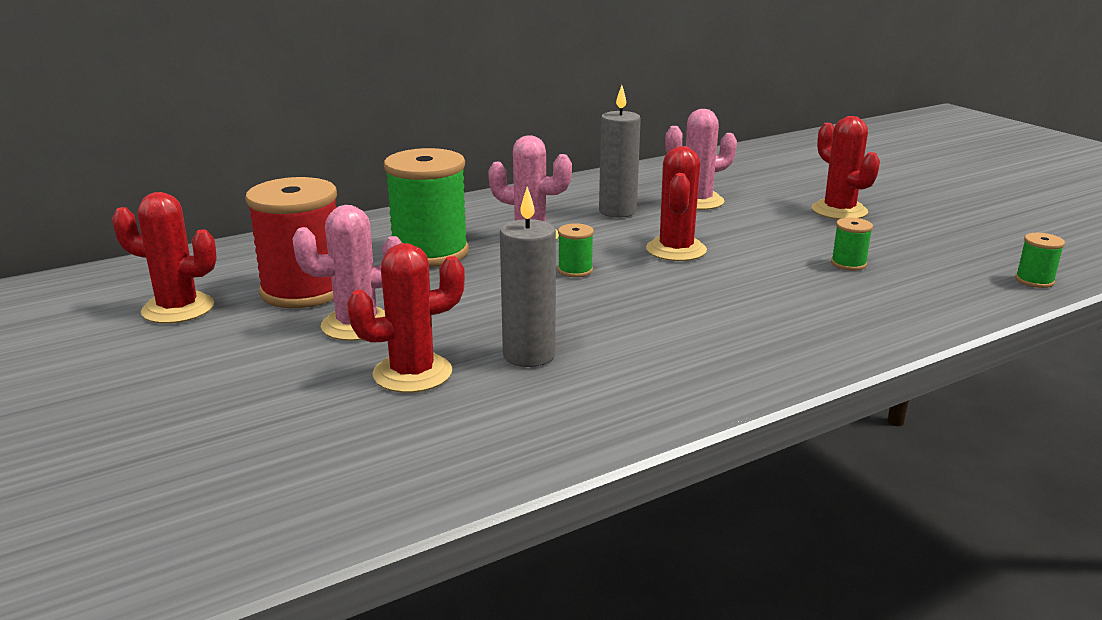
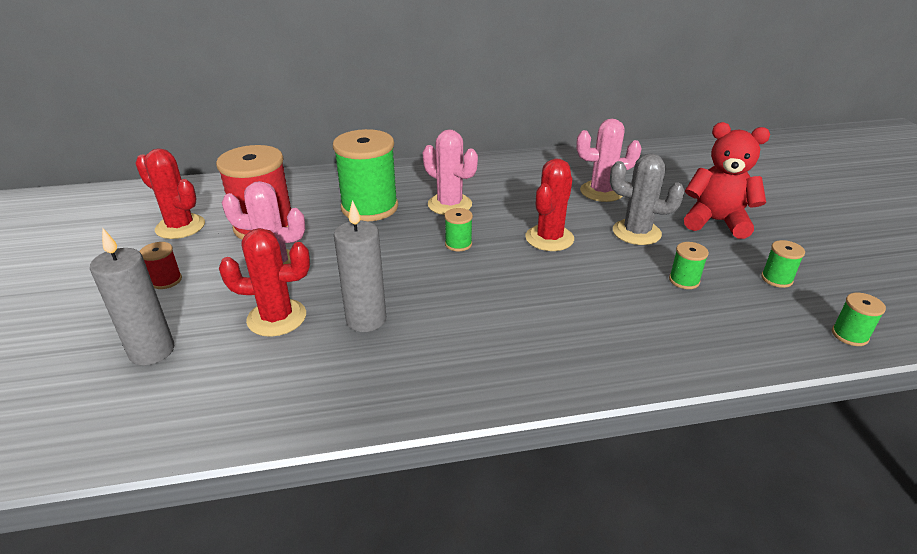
camera: 20 degrees right, 10 degrees up
grey candle [599,85,641,218] -> grey candle moved to [90,228,174,366]
red cactus [812,116,880,220] -> red teddy bear [684,122,770,239]
none -> red spool [140,242,182,289]
none -> grey cactus [610,154,685,245]
none -> green spool [761,240,805,288]

